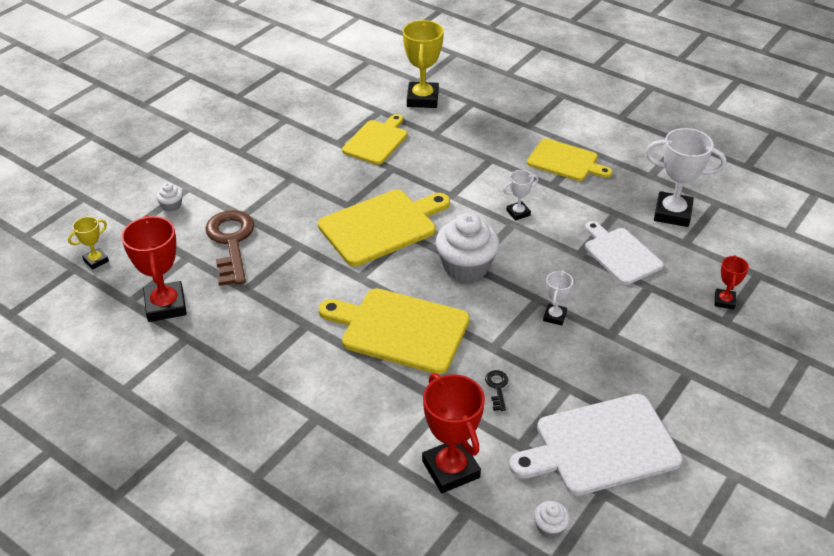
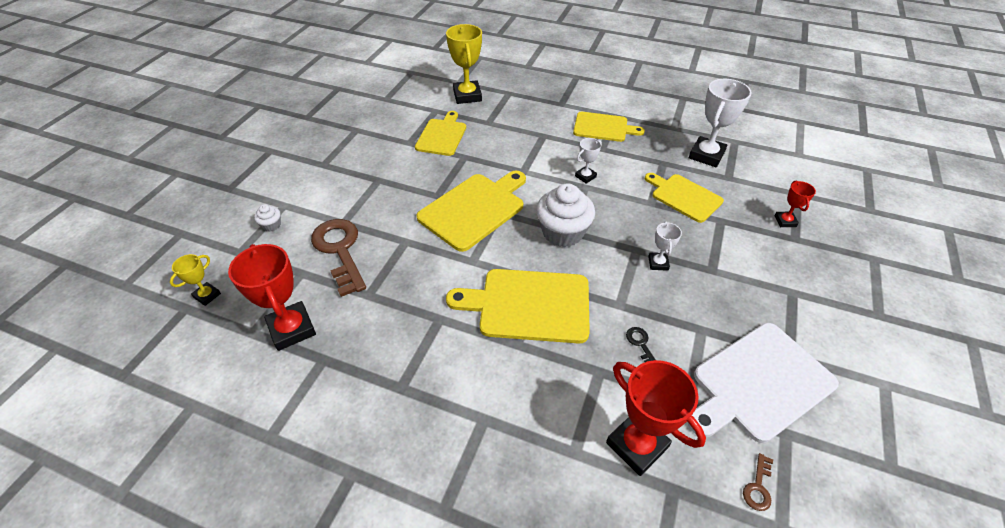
camera: 15 degrees left, 5 degrees up
white cupcake [534,501,570,538] -> brown key [743,453,773,511]
white cutting board [585,221,664,285] -> yellow cutting board [645,173,724,223]
white trophy [646,128,726,227] -> white trophy turned 60 degrees counterclockwise [689,79,752,167]

